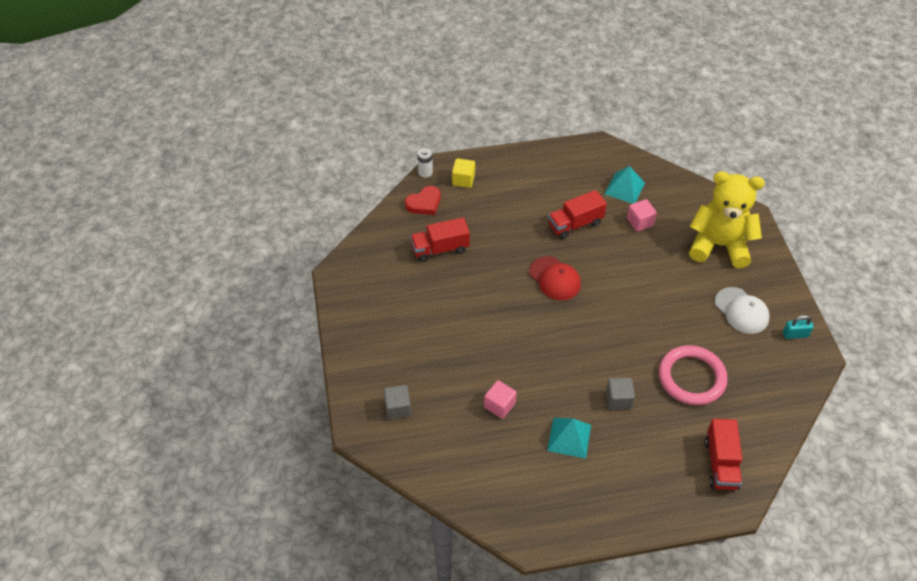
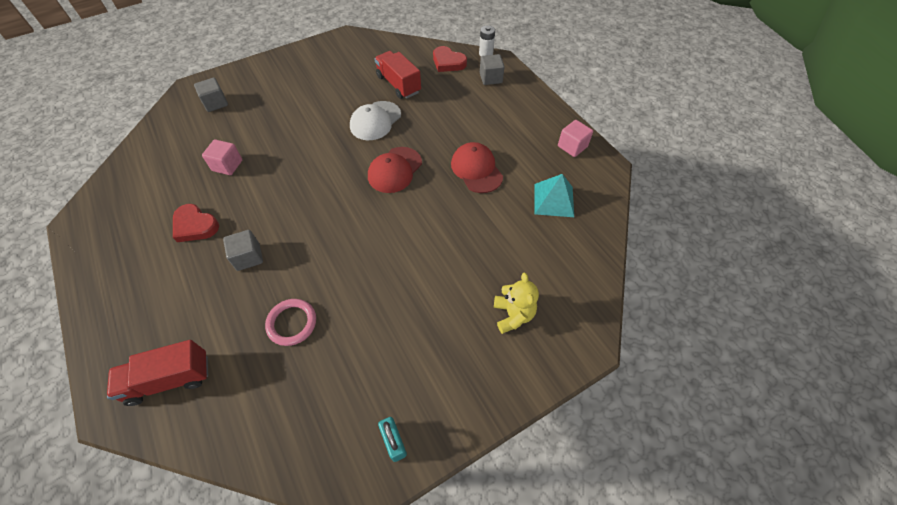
camera: 70 degrees right, 5 degrees up
yellow cube [452,158,475,188] -> grey cube [480,54,505,85]
turquoise pyramid [547,418,591,459] -> red heart [173,204,219,242]
red truck [548,190,607,239] -> red cap [451,142,503,193]
pink cube [627,199,657,231] -> pink cube moved to [558,120,593,157]
pink ring [659,345,728,405] -> pink ring [265,299,316,346], size x0.59
yellow teddy bear [689,171,765,268] -> yellow teddy bear [494,272,539,334], size x0.49
white cap [715,287,770,334] -> white cap moved to [350,101,401,140]

